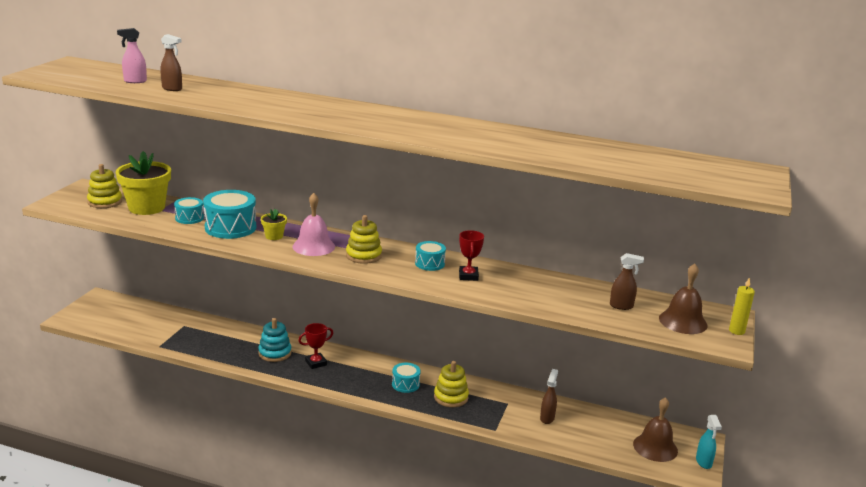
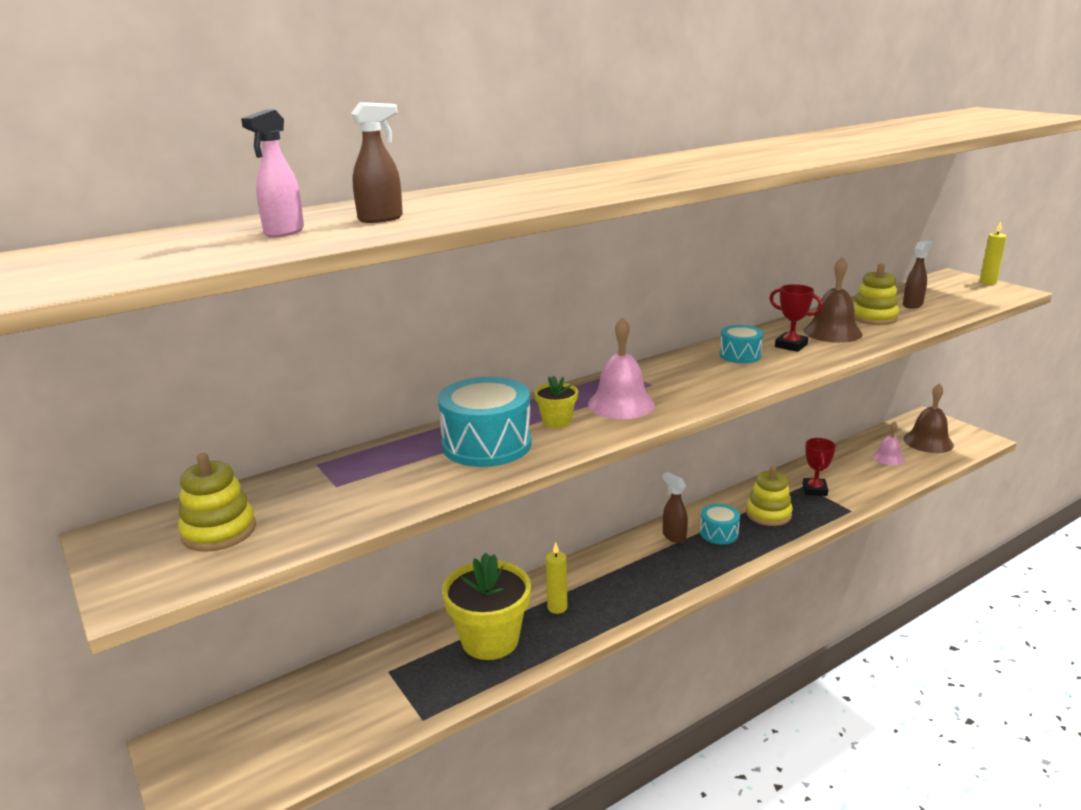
camera: 50 degrees left, 0 degrees up
yellow flower pot [116,151,171,215] -> yellow flower pot moved to [442,553,531,660]
turquoise drum [174,197,204,224] -> none
turquoise stacking toy [258,318,292,362] -> yellow candle [546,542,567,614]
red trophy [298,323,333,369] -> red trophy moved to [803,438,836,496]
yellow stacking toy [346,215,382,264] -> yellow stacking toy moved to [853,264,899,325]
brown spray bottle [540,369,558,424] -> brown spray bottle moved to [663,472,688,543]
brown bell [659,264,707,334] -> brown bell moved to [804,257,862,343]
turquoise spray bottle [696,415,722,469] -> none
none -> pink bell [873,421,905,465]

